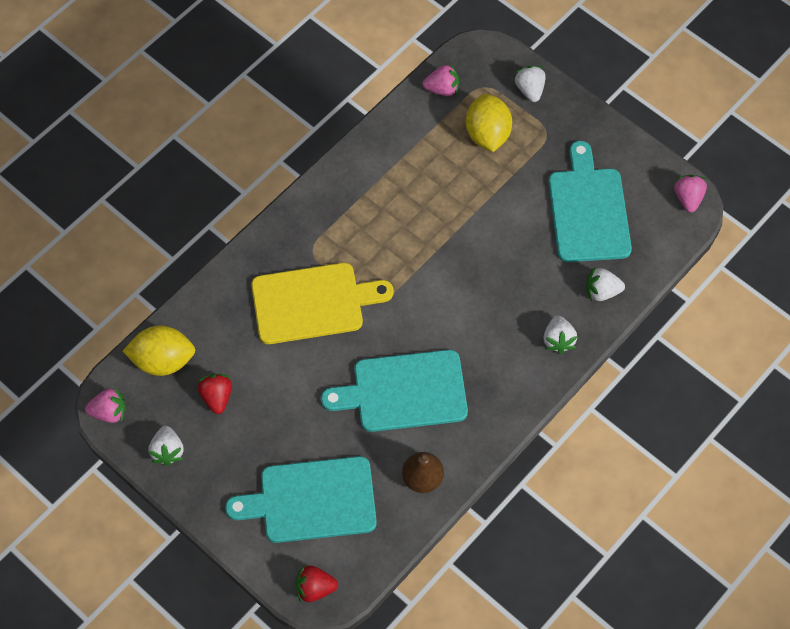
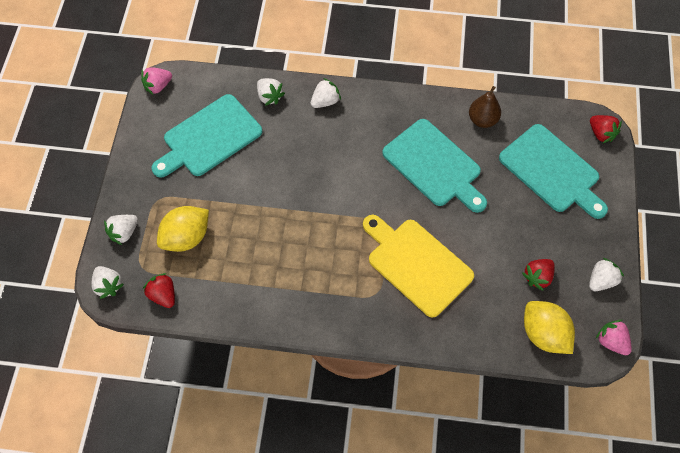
camera: 125 degrees left, 0 degrees up
pink strawberry [422,63,459,96] -> red strawberry [143,273,175,308]
none -> white strawberry [91,266,124,299]

